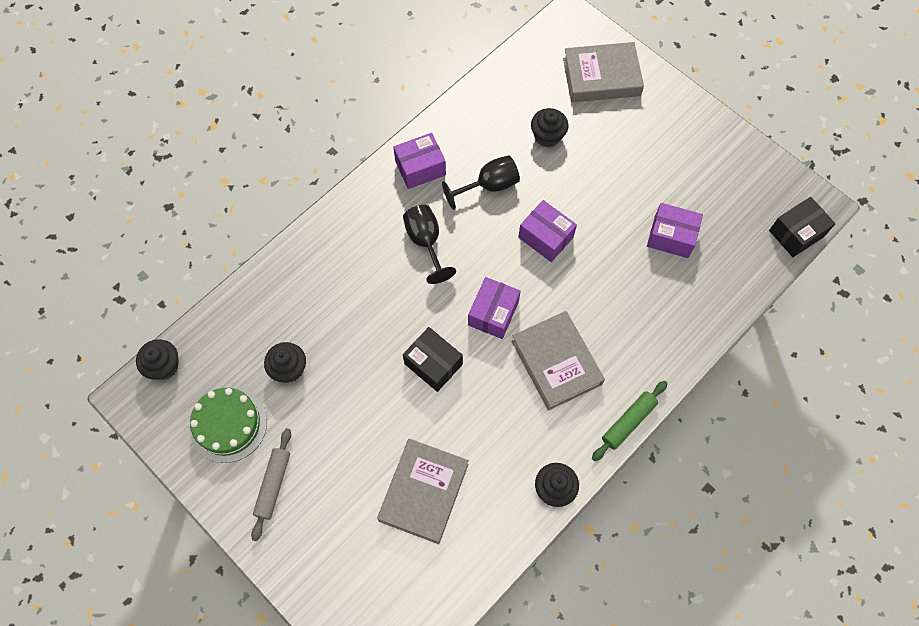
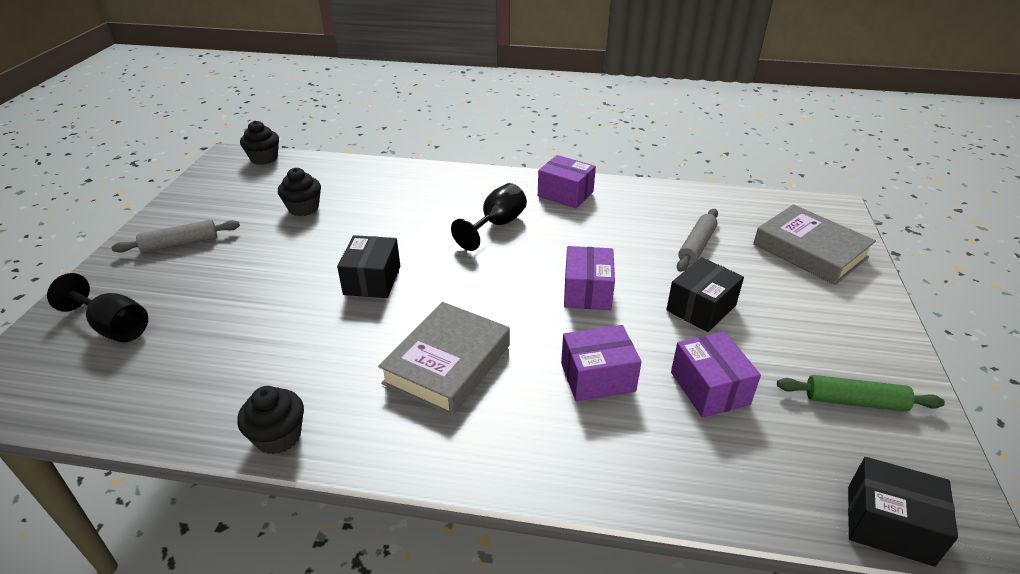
camera: 55 degrees right, 30 degrees down
green cake [189,387,267,463] -> none
grey book [377,439,469,544] -> none
black goblet [442,155,520,210] -> black goblet moved to [47,273,148,342]
purple box [468,277,521,339] -> purple box moved to [561,325,641,401]
black cupcake [531,108,568,147] -> grey rolling pin [677,209,718,272]
green rolling pin [592,381,668,461] -> green rolling pin moved to [777,375,945,411]
none -> black box [666,257,744,332]

